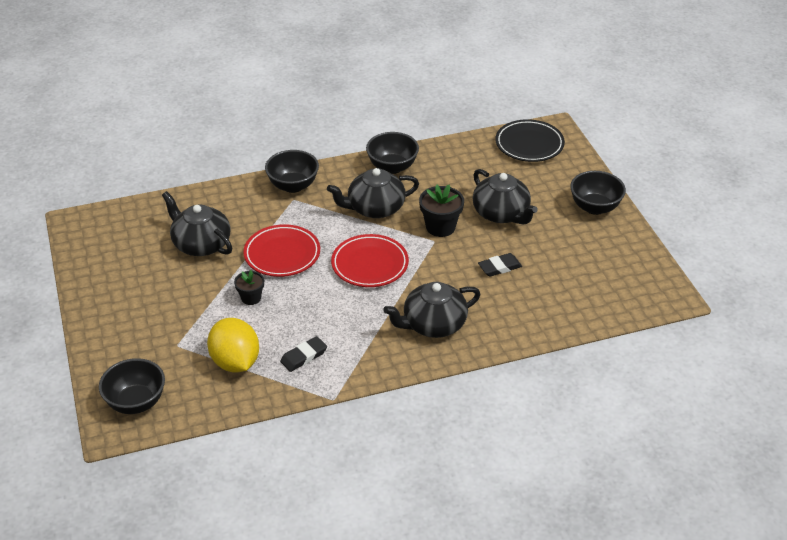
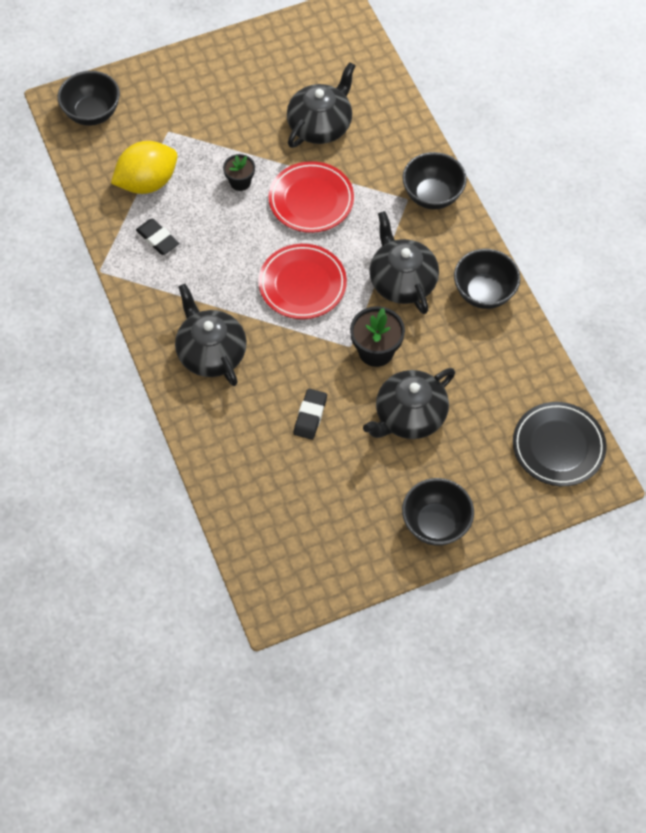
camera: 85 degrees right, 20 degrees up
black eraser [478,253,522,277] -> black eraser turned 45 degrees clockwise [294,389,327,440]

